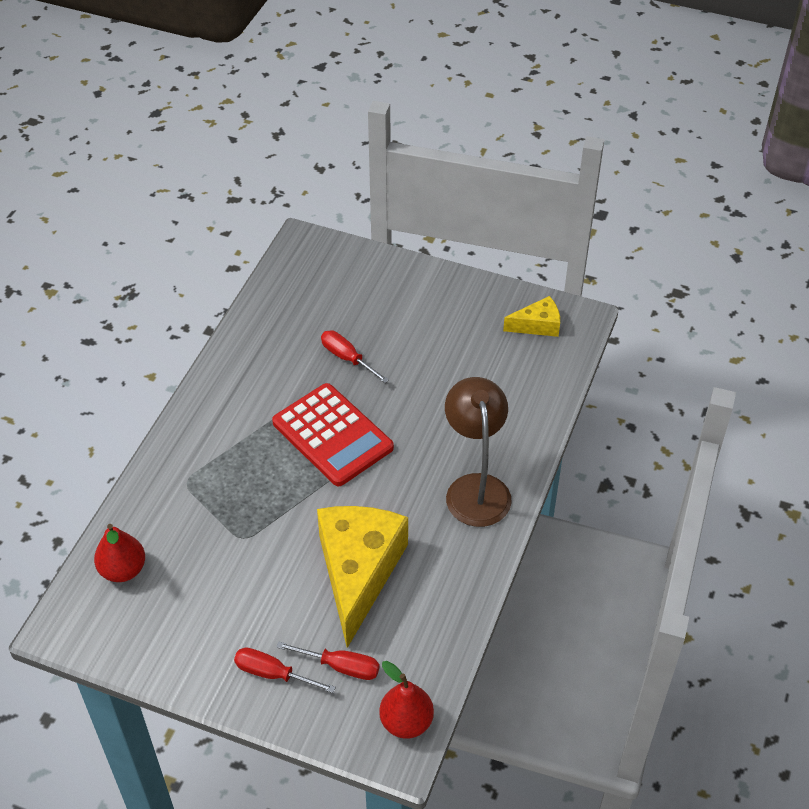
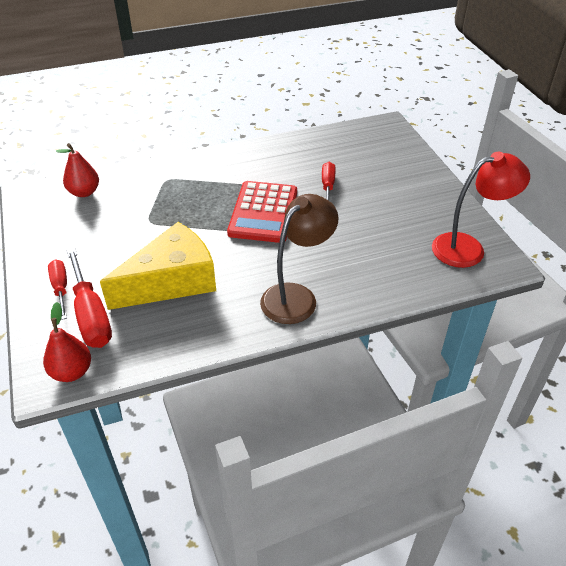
camera: 50 degrees right, 5 degrees down
red screwdriver [276,641,380,680] -> red screwdriver [66,248,112,348], size x1.66
yellow cheese [503,296,560,337] -> red lamp [432,152,530,268]

